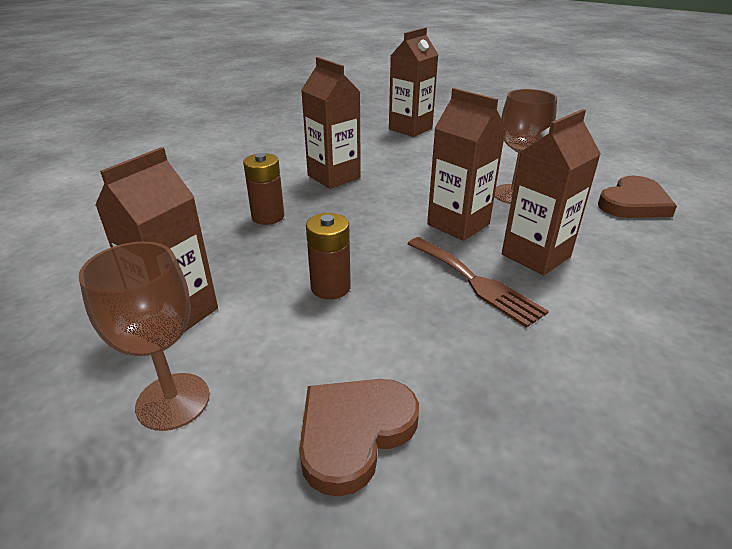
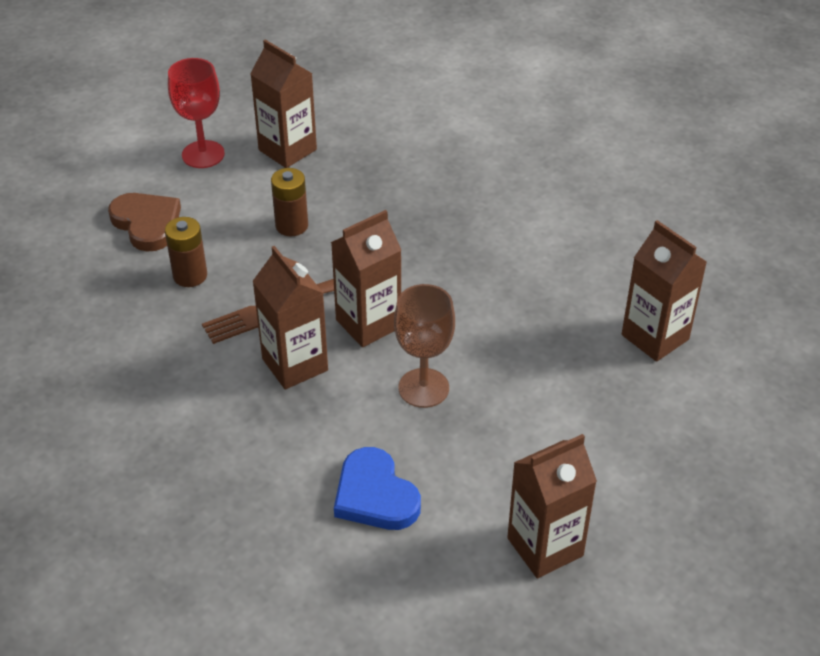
camera: 100 degrees right, 10 degrees up
brown goblet [79,241,210,431] -> red goblet [168,58,225,168]
brown battery [243,153,284,225] -> brown battery moved to [165,217,207,287]
brown carton [301,57,361,189] -> brown carton moved to [507,434,597,578]
brown heart [598,175,677,218] -> blue heart [334,447,421,530]

